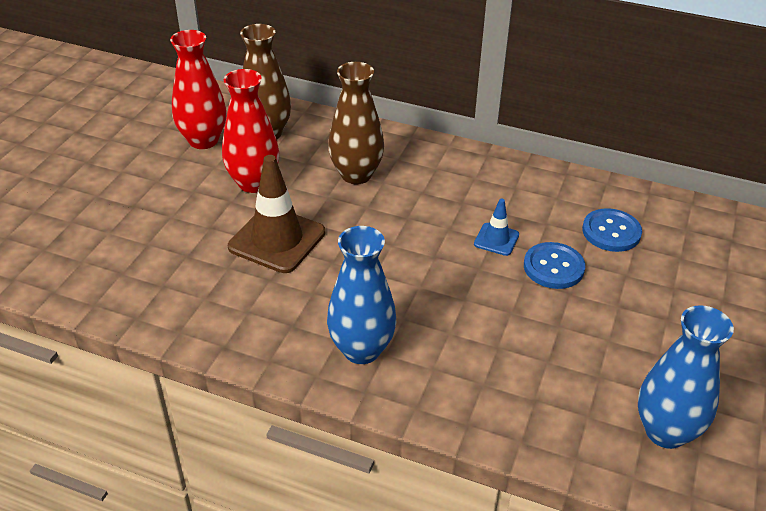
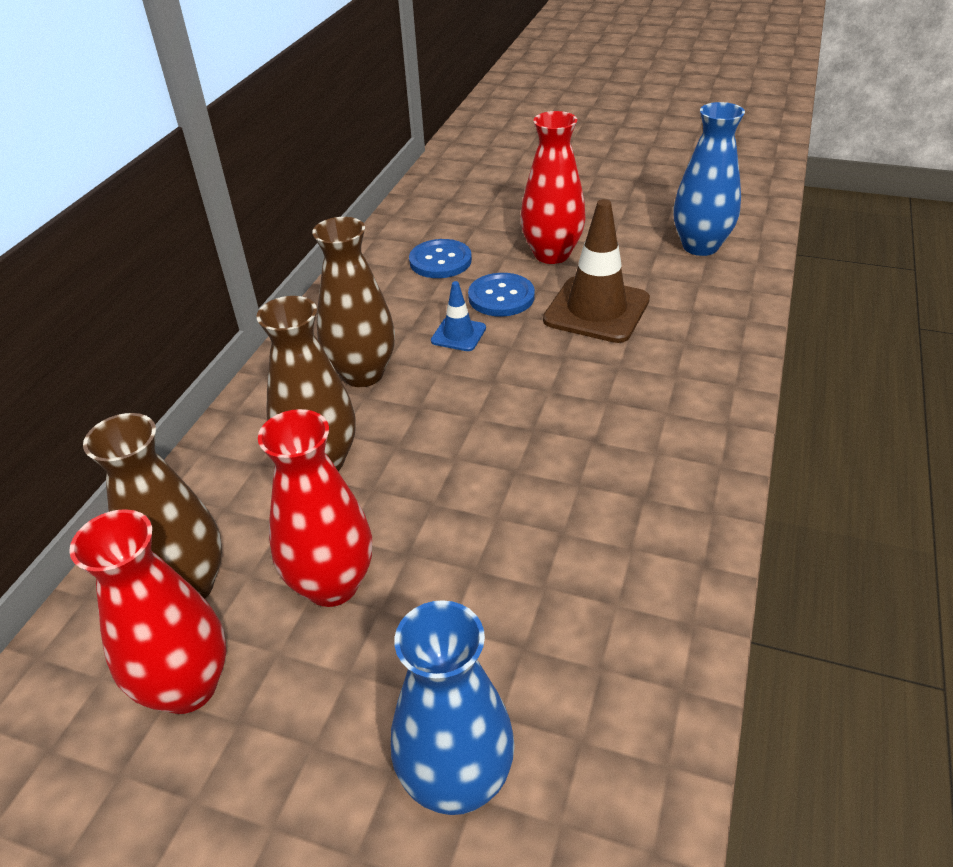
camera: 90 degrees left, 0 degrees up
brown traffic cone [228,155,325,273] -> brown traffic cone moved to [543,199,650,343]
blue vase [327,226,396,364] -> blue vase moved to [391,600,515,815]
none -> brown vase [312,217,395,387]
none -> red vase [520,111,586,264]

